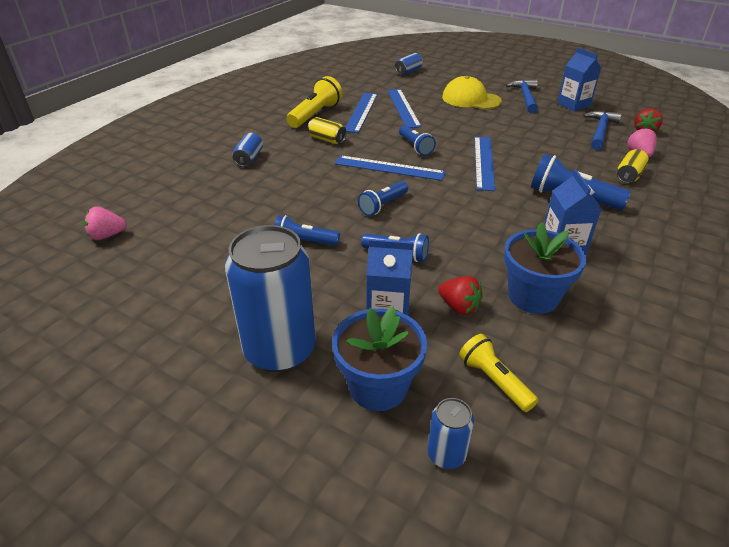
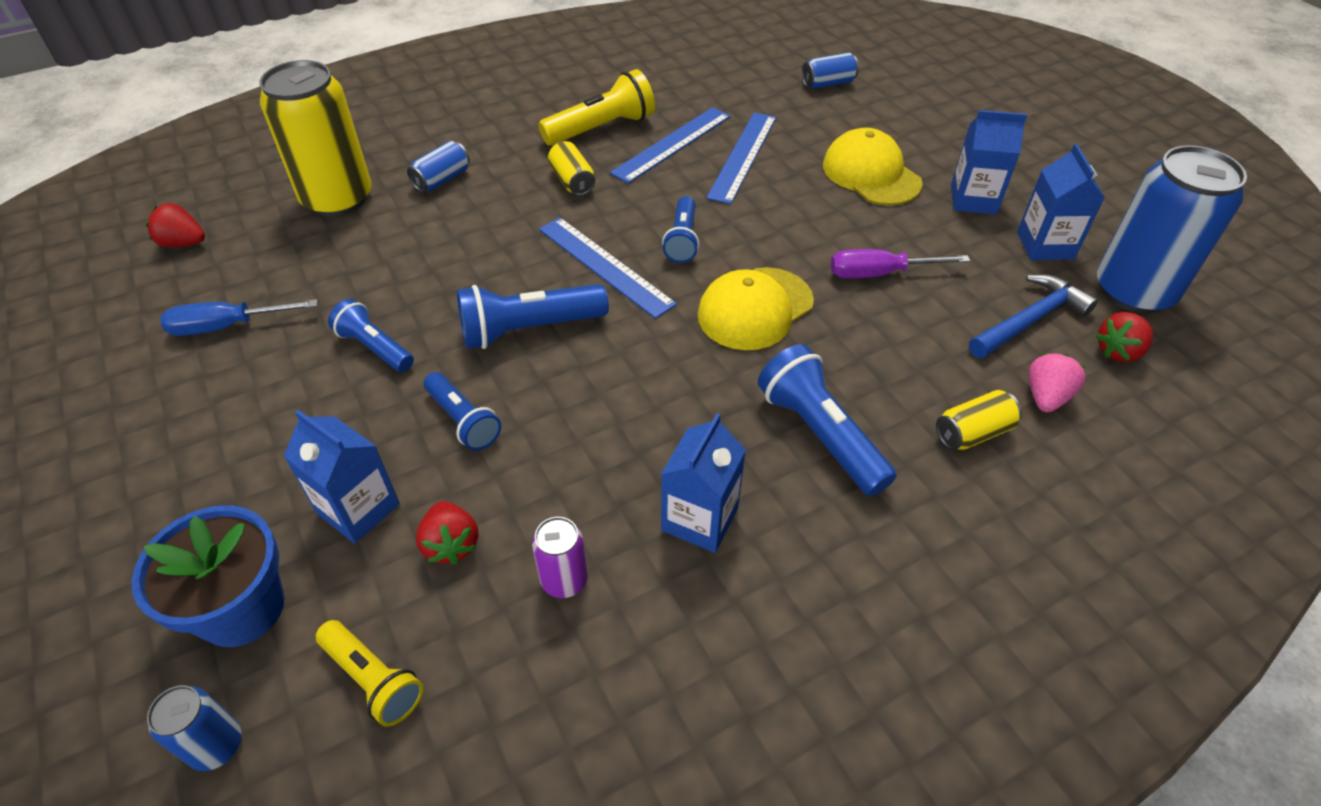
camera: 30 degrees right, 10 degrees up
pink strawberry [83,206,127,240] -> red strawberry [146,203,205,247]
blue can [225,225,316,372] -> blue can moved to [1097,145,1247,314]
blue flashlight [358,181,408,216] -> blue flashlight [457,284,609,349], size x1.56
yellow flashlight [459,334,538,412] -> yellow flashlight turned 135 degrees clockwise [316,620,423,727]
blue ruler [474,137,495,191] -> yellow cap [697,267,814,350]
blue flower pot [504,222,587,314] -> purple can [532,517,588,598]
blue hammer [506,79,538,113] -> blue carton [951,110,1027,214]
none -> blue screwdriver [160,299,318,336]
none -> yellow can [259,60,372,217]
none -> purple screwdriver [831,249,970,278]

